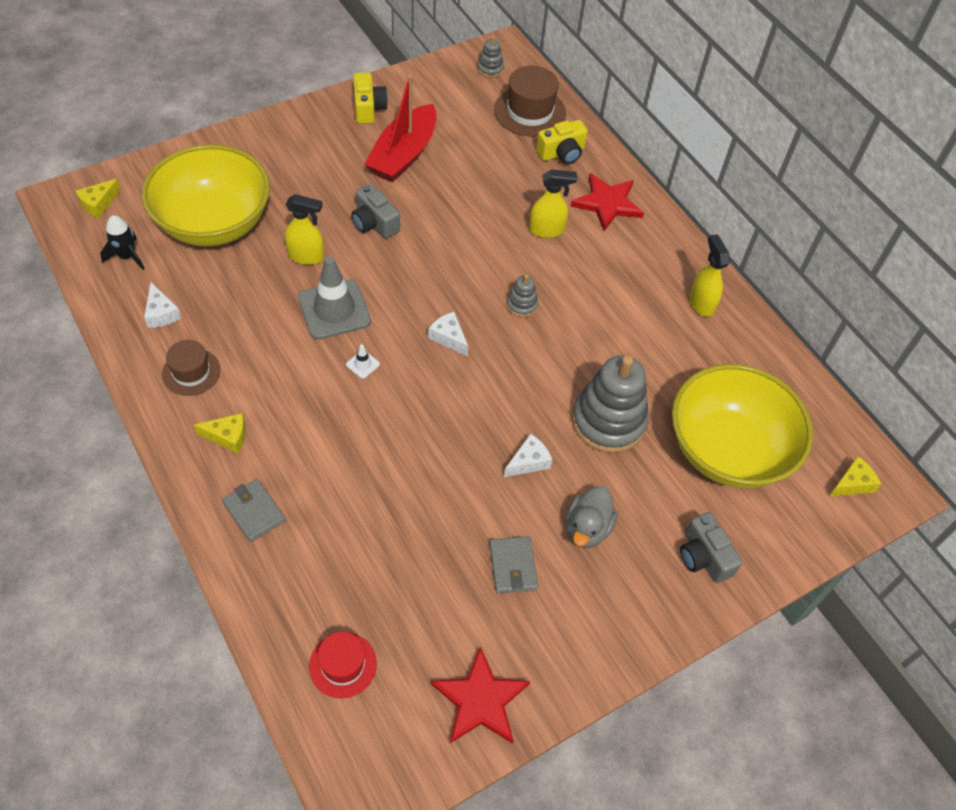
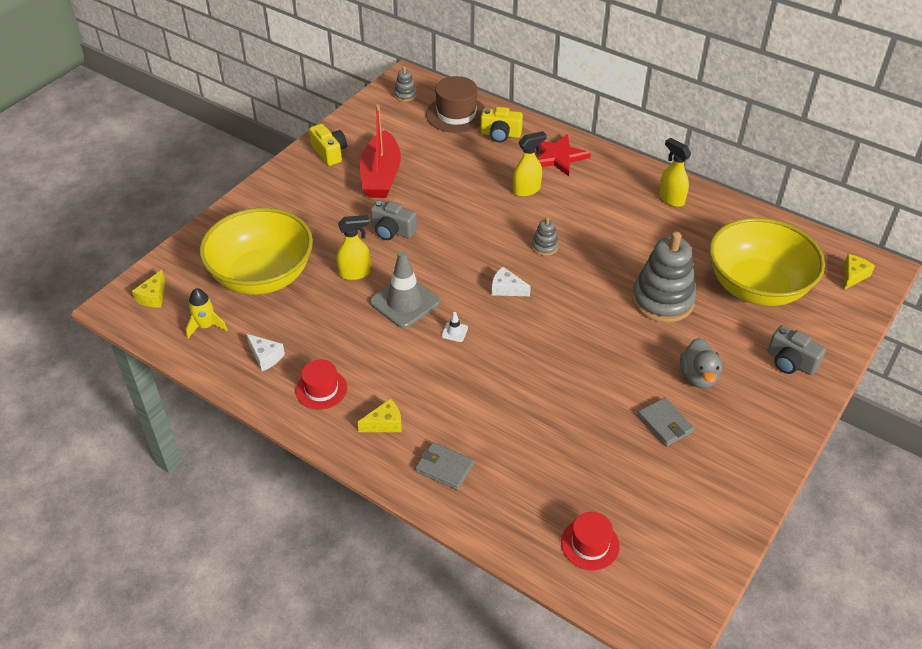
camera: 20 degrees left, 10 degrees down
black rocket [100,215,145,270] -> yellow rocket [186,288,228,339]
brown hat [162,340,220,396] -> red hat [296,359,347,410]
red star [431,647,530,744] -> none
white cheese [504,434,552,477] -> none
yellow camera [536,120,588,164] -> yellow camera turned 60 degrees clockwise [481,107,523,142]

